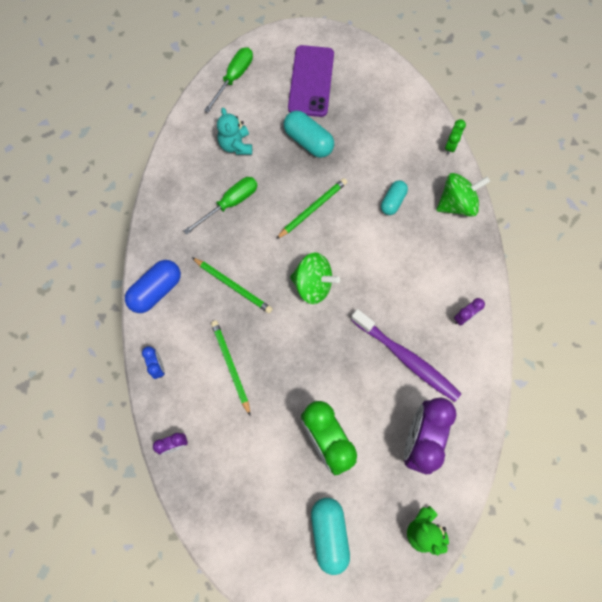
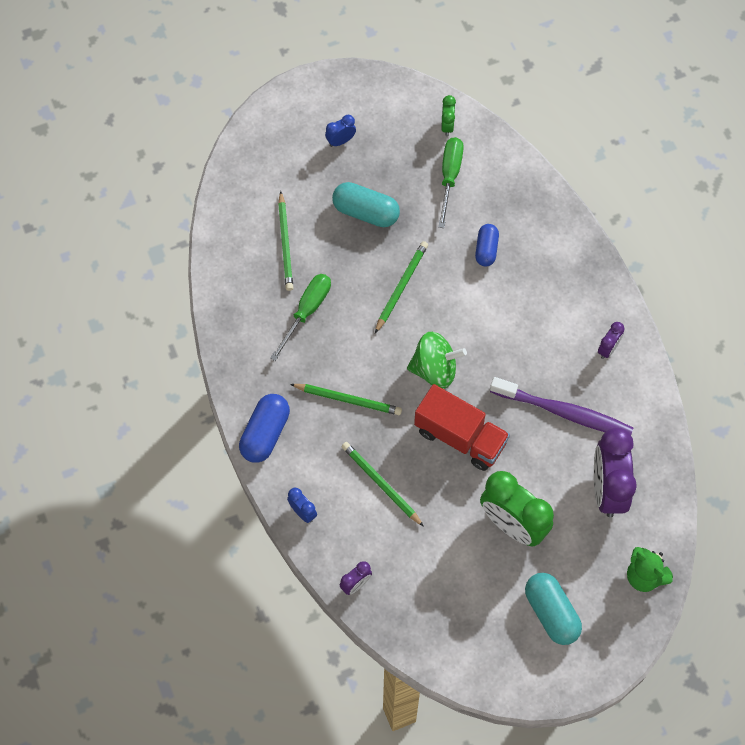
camera: 20 degrees left, 5 degrees down
green screwdriver [204,47,253,113] -> green screwdriver moved to [438,137,464,228]
turquoise teddy bear [217,108,252,155] -> green pencil [278,191,293,291]
purple phone [288,45,334,117] -> blue clock [325,115,356,147]
turquoise capsule [381,180,408,215] -> blue capsule [475,224,499,266]
green spinning top [436,173,490,217] -> none
green clock [445,119,466,155] -> green clock moved to [441,95,456,136]
none -> red truck [414,384,510,471]

